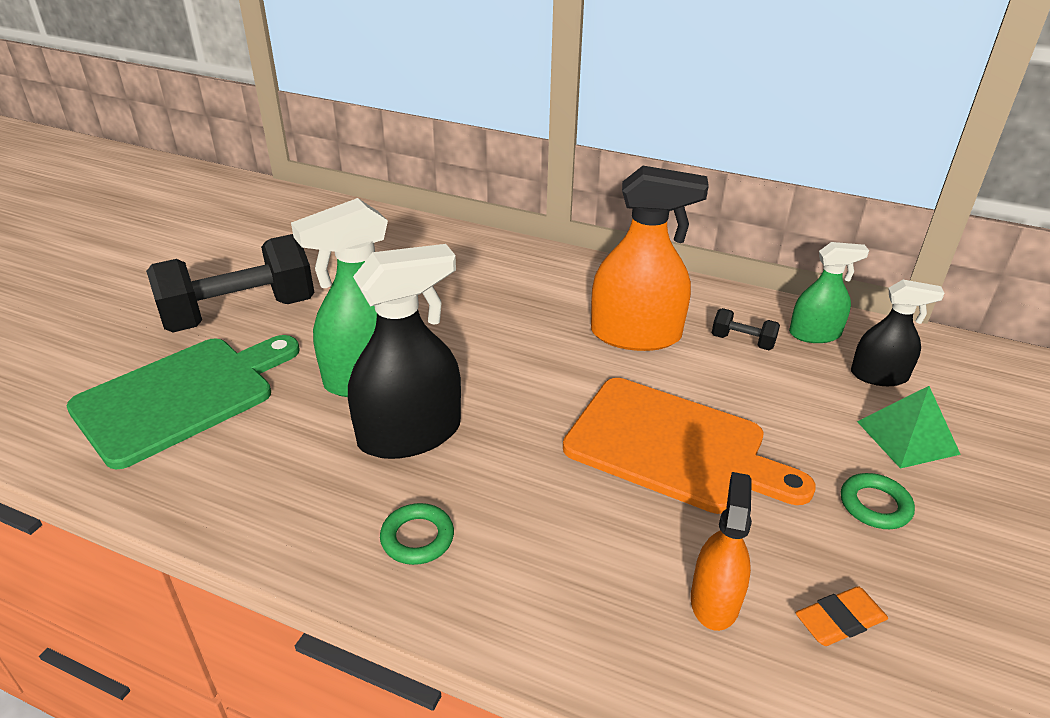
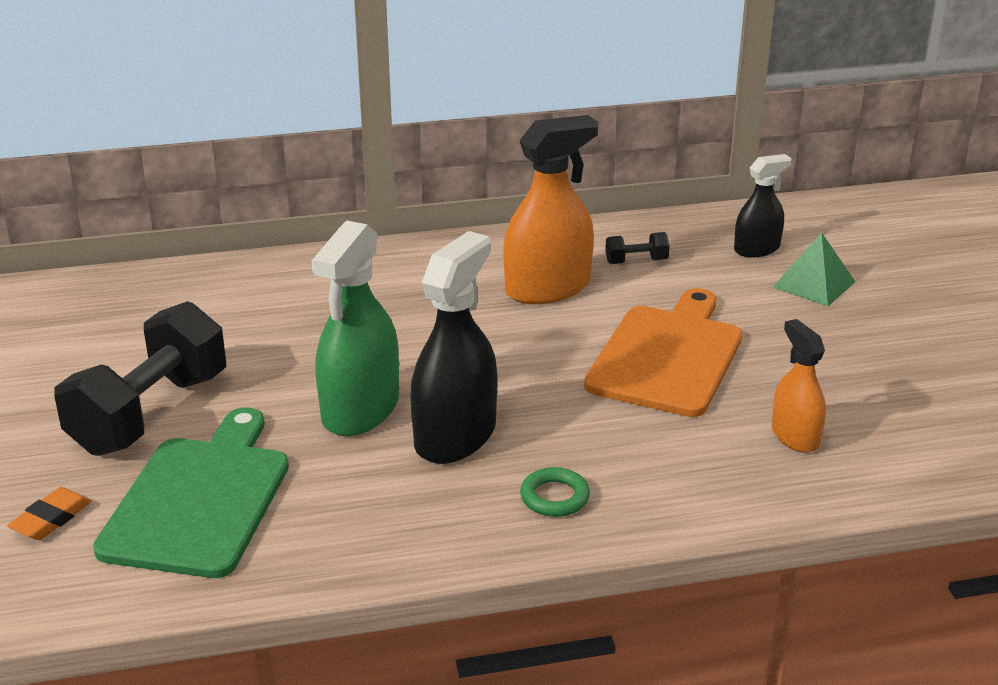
camera: 35 degrees left, 5 degrees down
orange cutting board [563,378,816,514] -> orange cutting board turned 60 degrees counterclockwise [584,288,742,417]
green spray bottle [789,242,869,343] -> none
orange eraser [796,586,888,646] -> orange eraser moved to [7,487,92,540]
green ring [841,473,915,529] -> none

